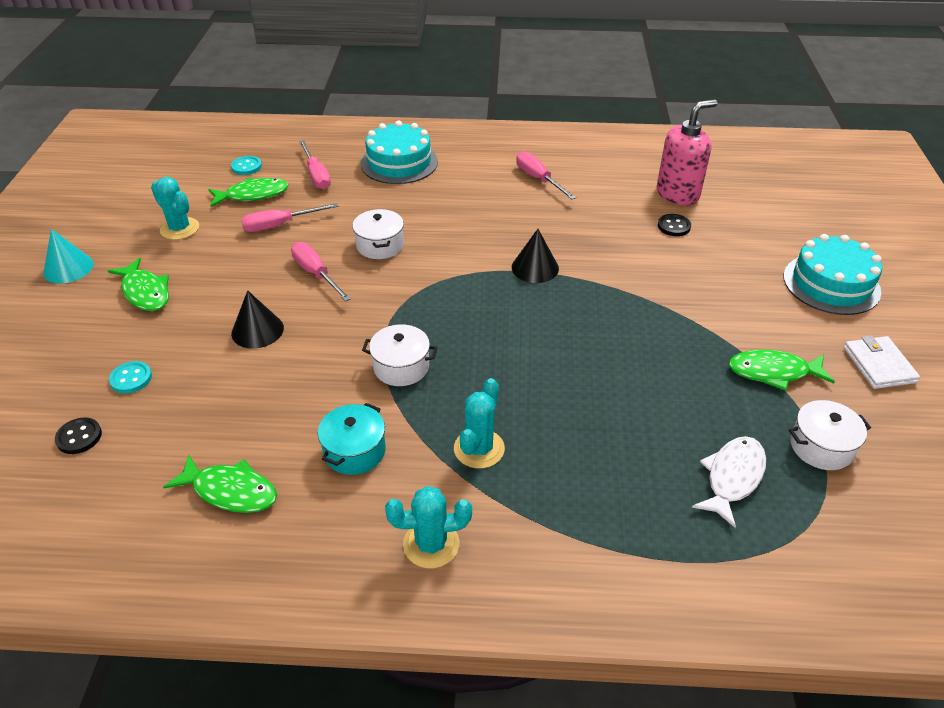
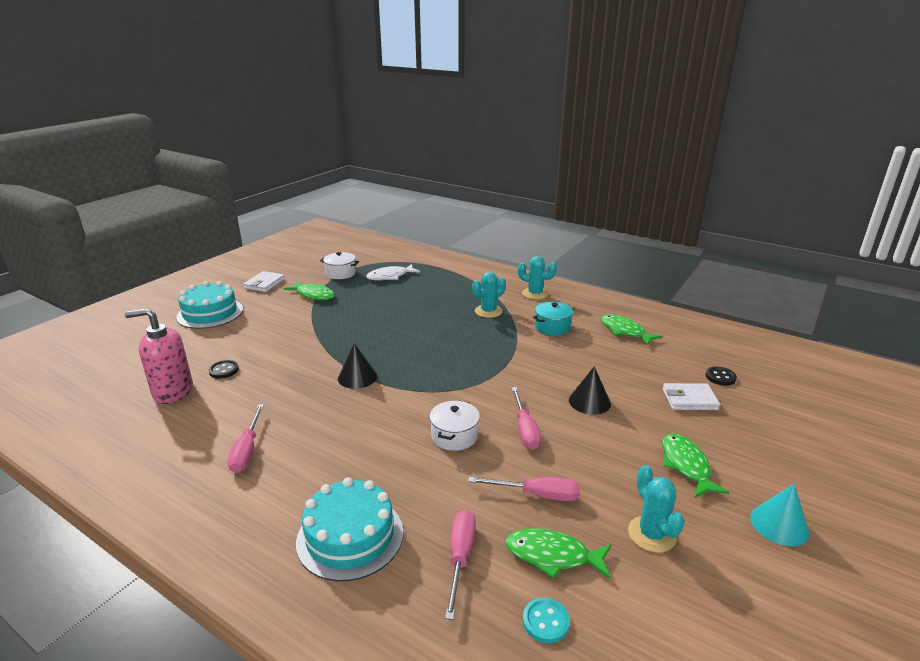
camera: 150 degrees left, 15 degrees down
turquoise button [109,361,152,393] -> white wallet [663,383,720,410]
white pot [362,324,438,386] -> none

